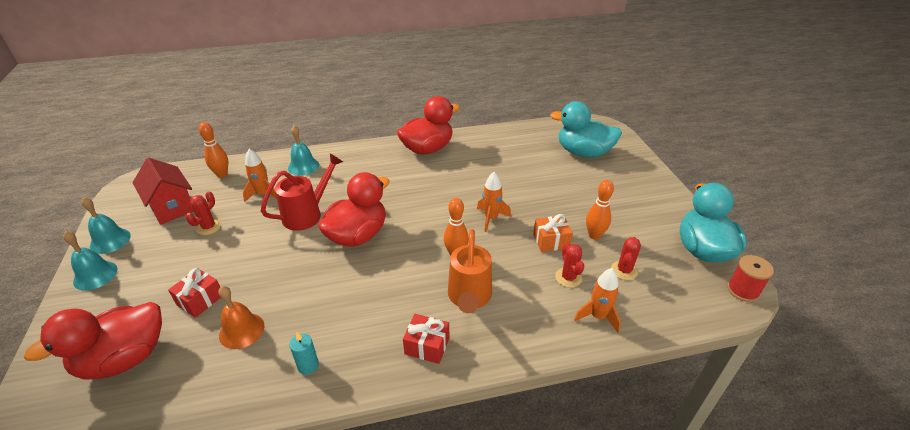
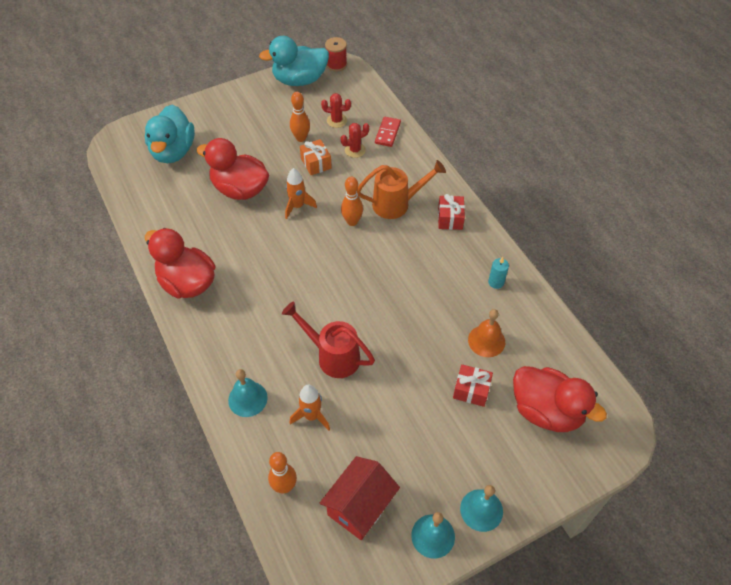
camera: 105 degrees left, 15 degrees up
red cactus [186,191,221,235] -> none
red duck [318,172,390,247] -> red duck moved to [196,138,269,200]
orange rocket [574,268,621,333] -> red domino [375,117,401,147]

